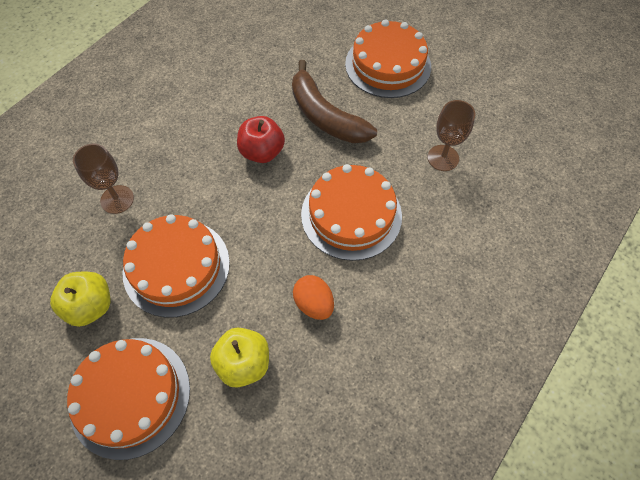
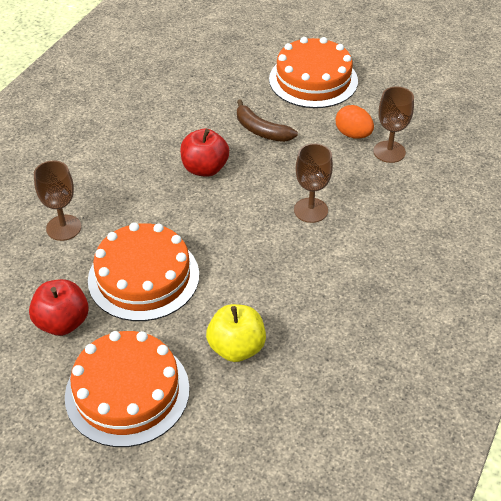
camera: 10 degrees left, 15 degrees down
yellow apple [50,272,110,327] -> red apple [29,279,89,336]
brown banana [292,60,377,143] -> brown banana [237,99,298,142], size x0.63
orange egg [293,275,334,320] -> orange egg moved to [336,105,374,139]
orange cake [301,164,402,261] -> brown goblet [294,143,333,223]

